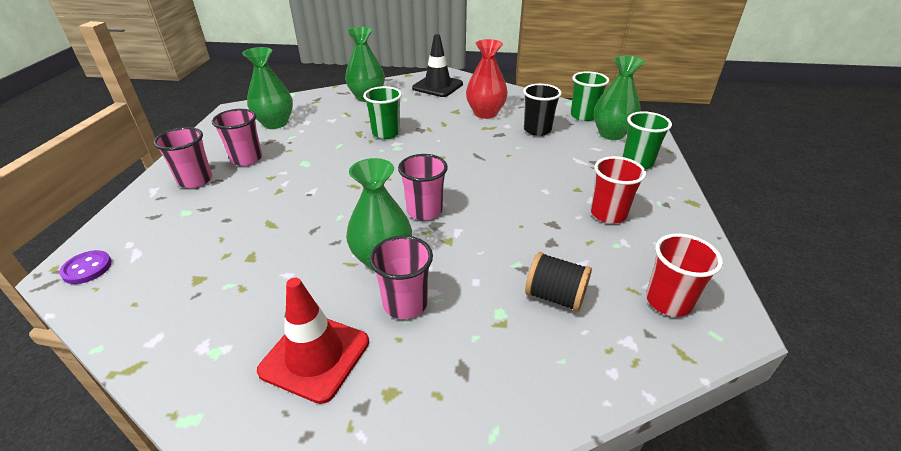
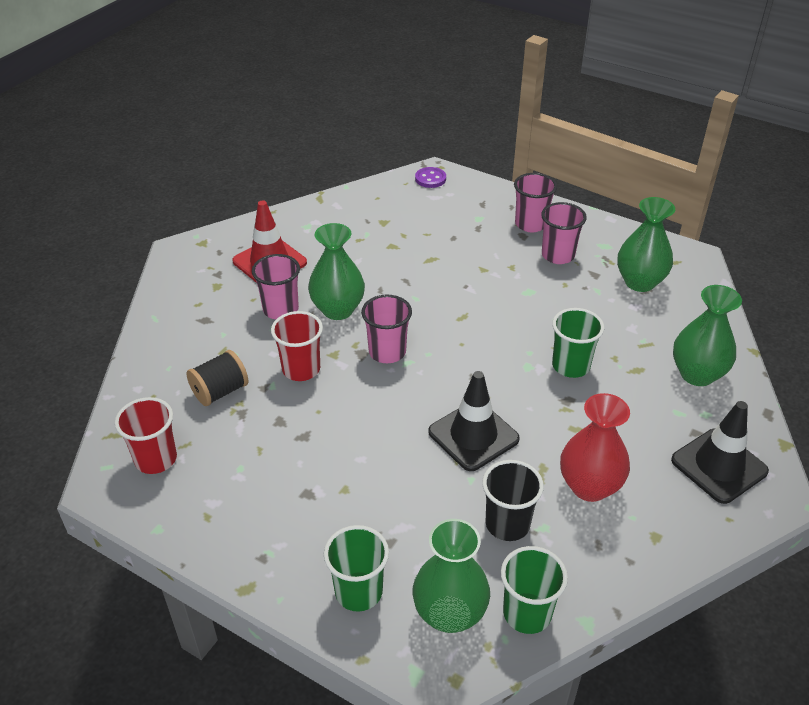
camera: 115 degrees right, 5 degrees up
red cup [591,156,646,224] -> red cup moved to [271,311,323,381]
none -> black traffic cone [428,371,520,471]

